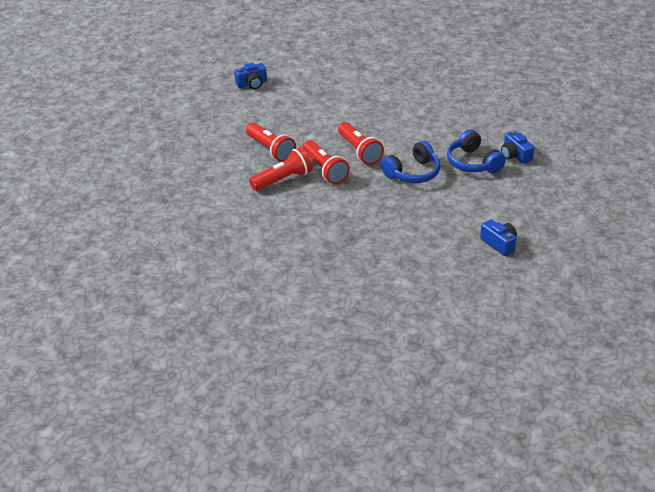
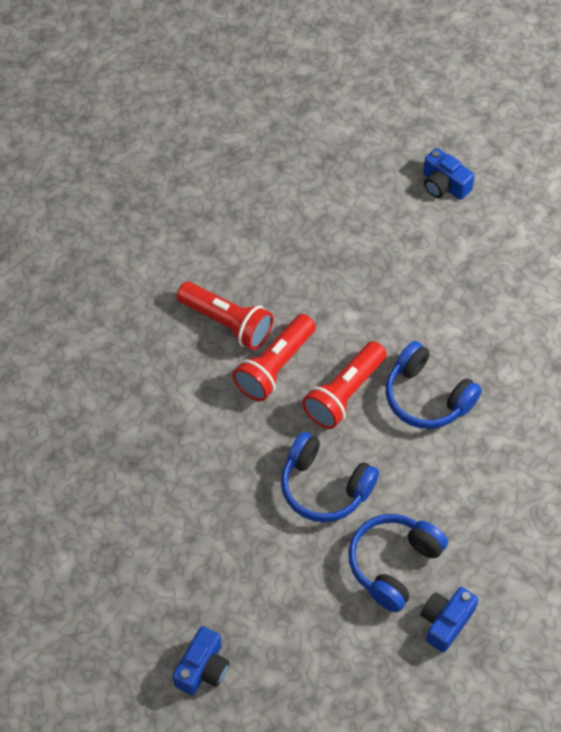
camera: 65 degrees right, 20 degrees up
red flashlight [246,123,296,162] -> none
none -> blue headphones [386,341,482,429]

